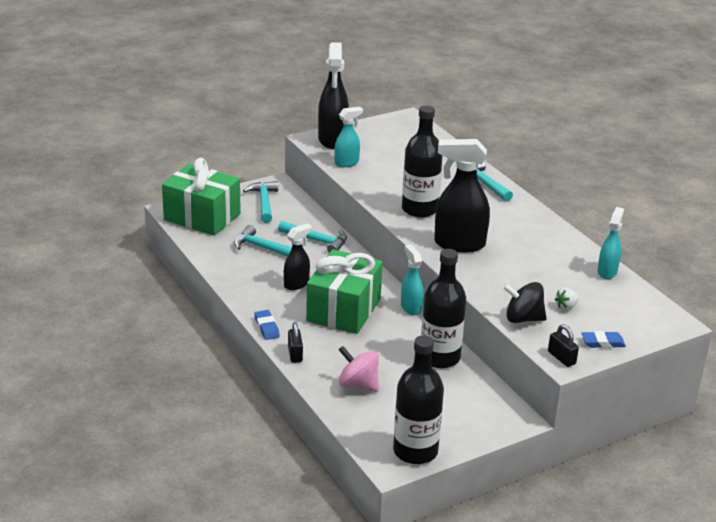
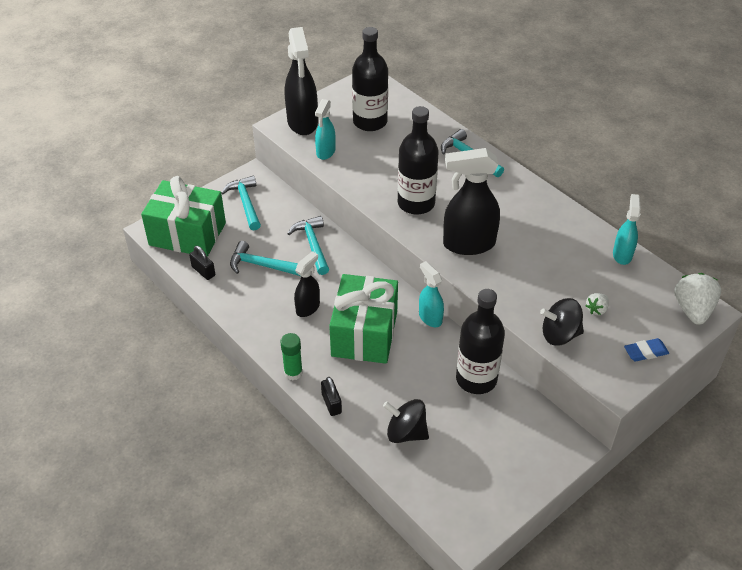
camera: 10 degrees left, 15 degrees up
blue eraser [254,310,280,340] -> green glue stick [280,333,303,380]
turquoise hammer [278,221,347,253] -> turquoise hammer turned 120 degrees counterclockwise [287,216,329,275]
turquoise spray bottle [334,107,363,167] -> turquoise spray bottle turned 150 degrees clockwise [315,99,335,160]
pink spinning top [339,346,379,392] -> black spinning top [383,399,429,443]
black bottle [393,335,444,464] -> black bottle moved to [352,27,388,131]
black padlock [548,324,579,367] -> black padlock moved to [189,246,215,280]
none -> white strawberry [674,273,721,325]

